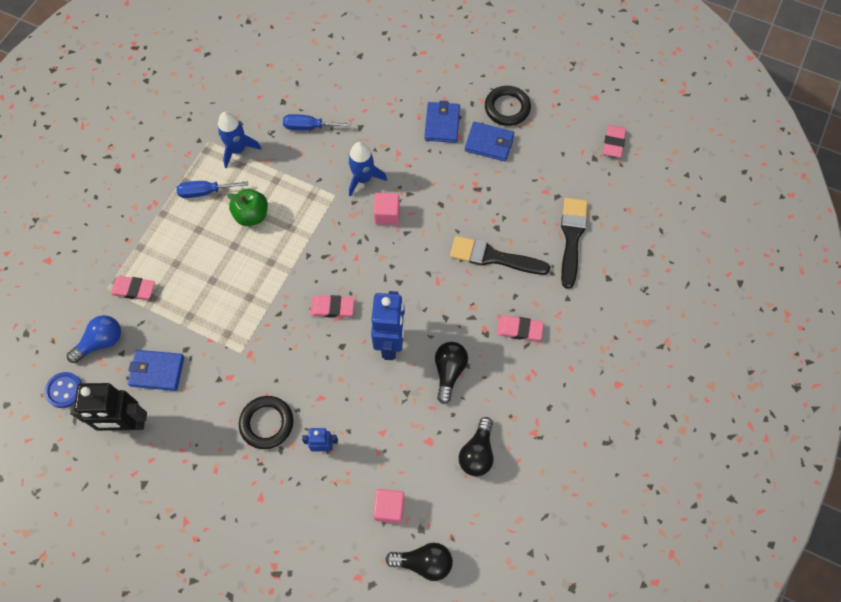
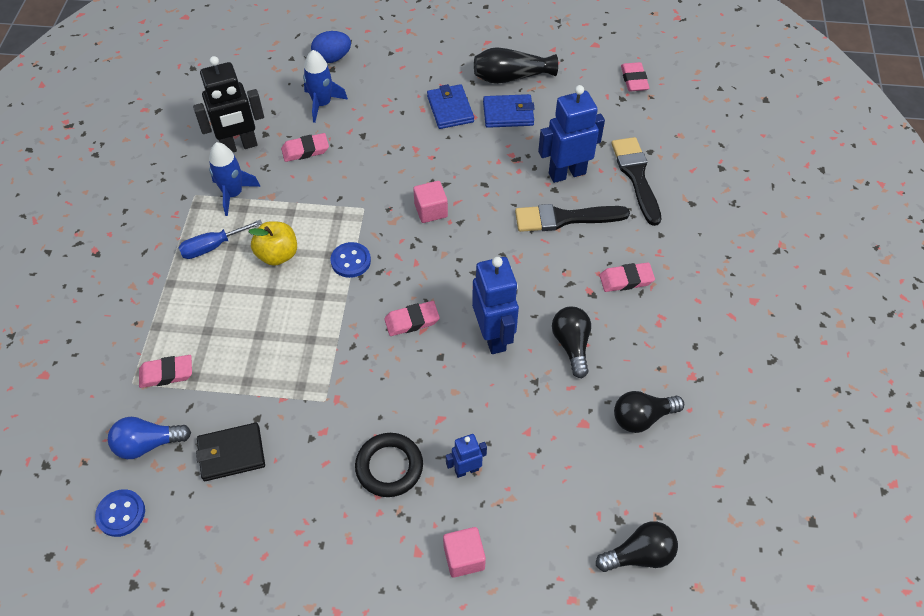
camera: 20 degrees left, 10 degrees down
blue light bulb [67,315,121,363] -> blue light bulb turned 135 degrees counterclockwise [108,417,191,459]
black robot [70,383,147,431] -> black robot moved to [193,56,264,152]
blue wallet [128,350,184,391] -> black wallet [196,423,265,481]
green apple [227,189,268,226] -> yellow apple [248,221,297,266]
blue screwdriver [283,114,351,130] -> pink eraser [281,133,329,162]
blue rocket [348,142,387,197] -> blue rocket moved to [303,50,348,123]
pink cube [373,489,405,524] -> pink cube moved to [443,527,486,578]
black light bulb [459,417,494,476] -> black light bulb turned 75 degrees clockwise [614,391,684,433]
black ring [485,86,531,126] -> black vase [474,47,558,84]
none -> blue egg [311,31,351,63]
none -> blue button [331,242,371,278]
none -> blue robot [538,85,605,183]

